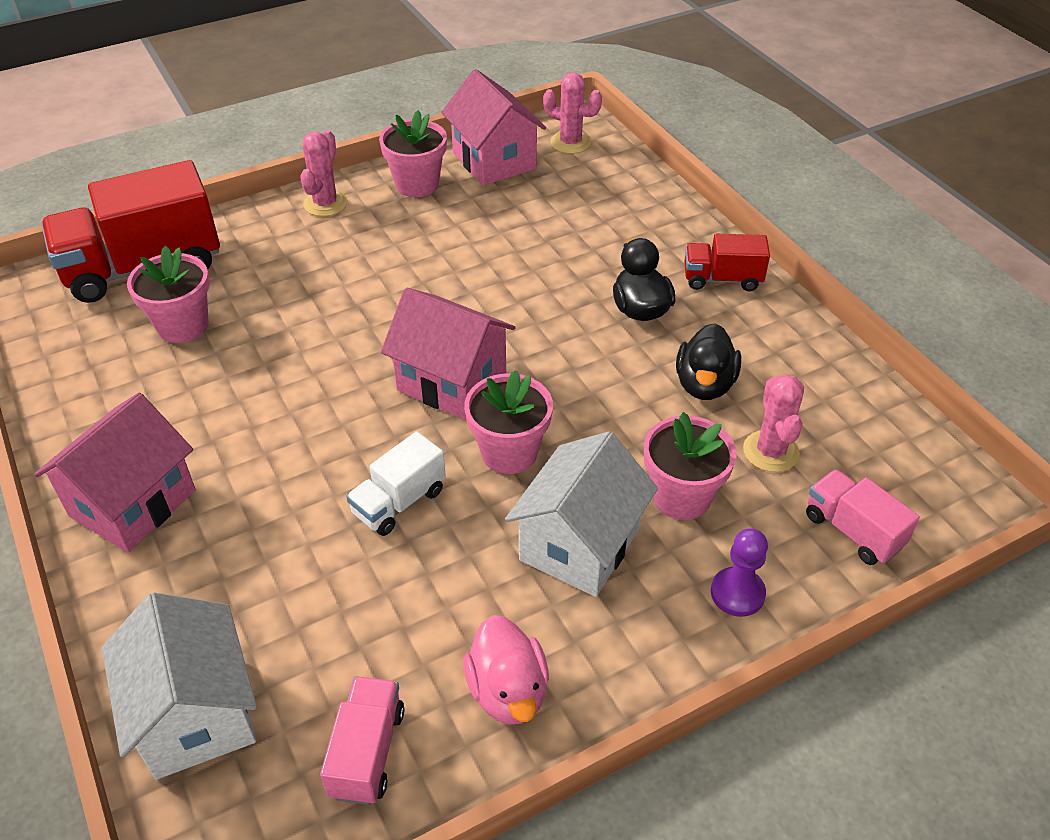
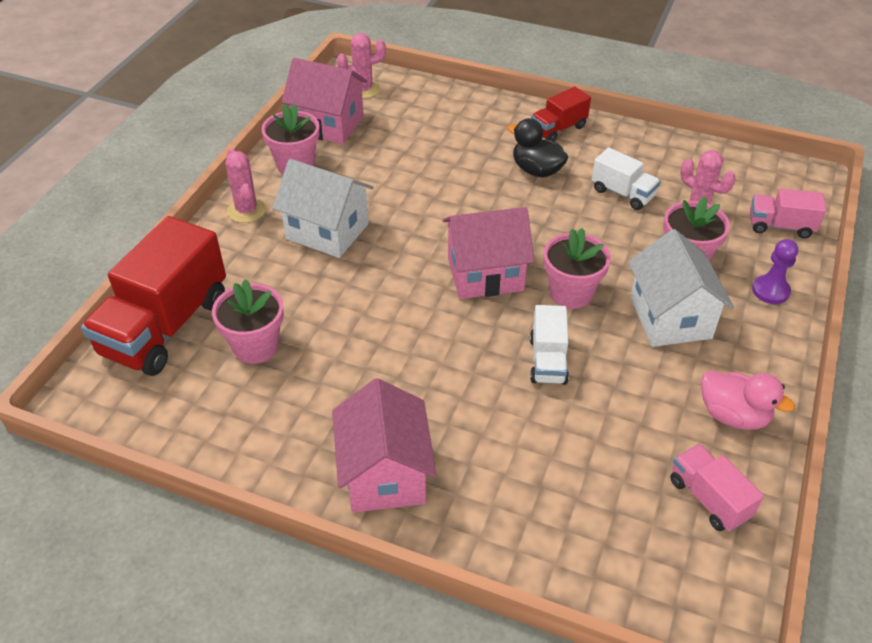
camera: 40 degrees left, 0 degrees up
white house [102,593,257,780] -> white house moved to [272,159,374,258]
black duck [676,323,741,400] -> white truck [592,147,661,210]

